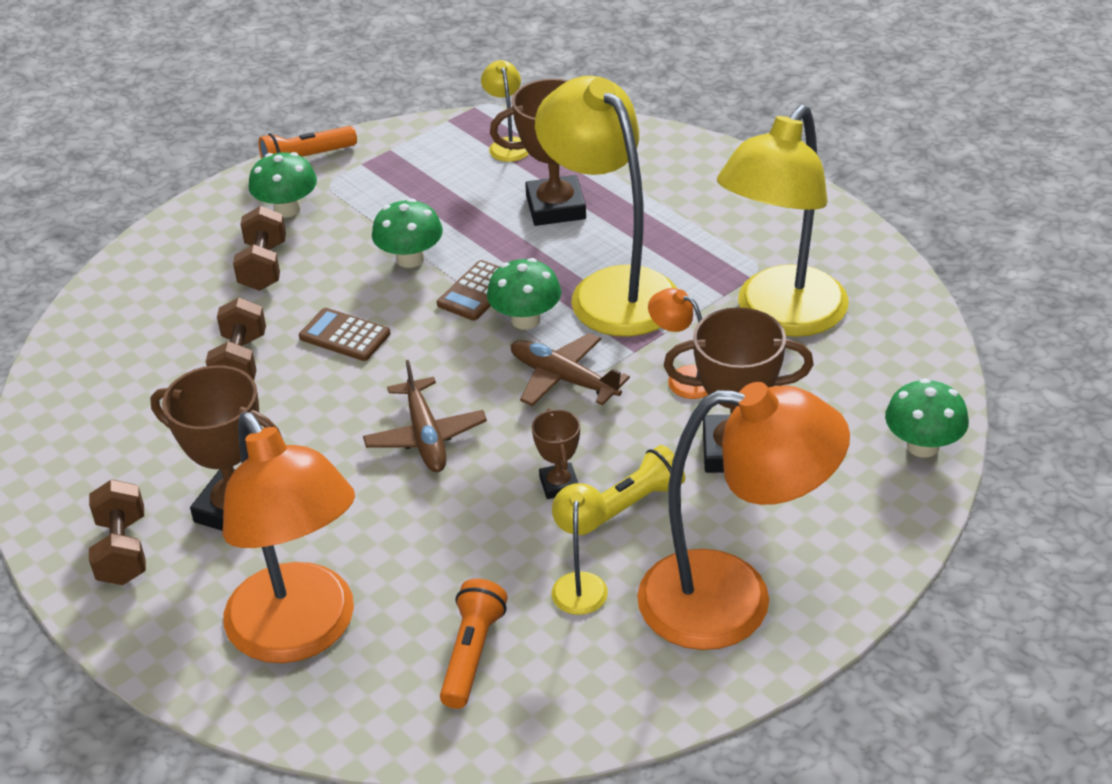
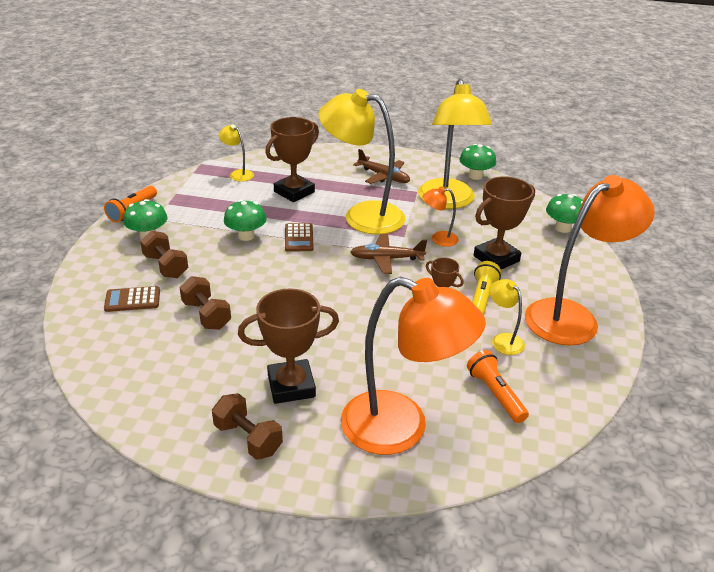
camera: 40 degrees left, 5 degrees down
brown calculator [299,308,391,361] -> brown calculator moved to [104,286,160,312]
brown plane [363,360,487,472] -> brown plane moved to [353,149,410,184]
green mushroom [487,258,561,330] -> green mushroom moved to [459,144,496,180]

